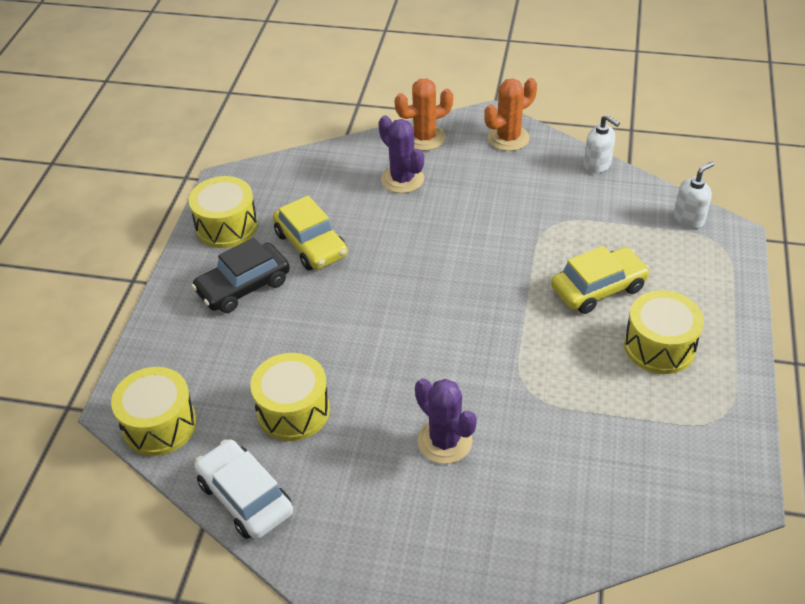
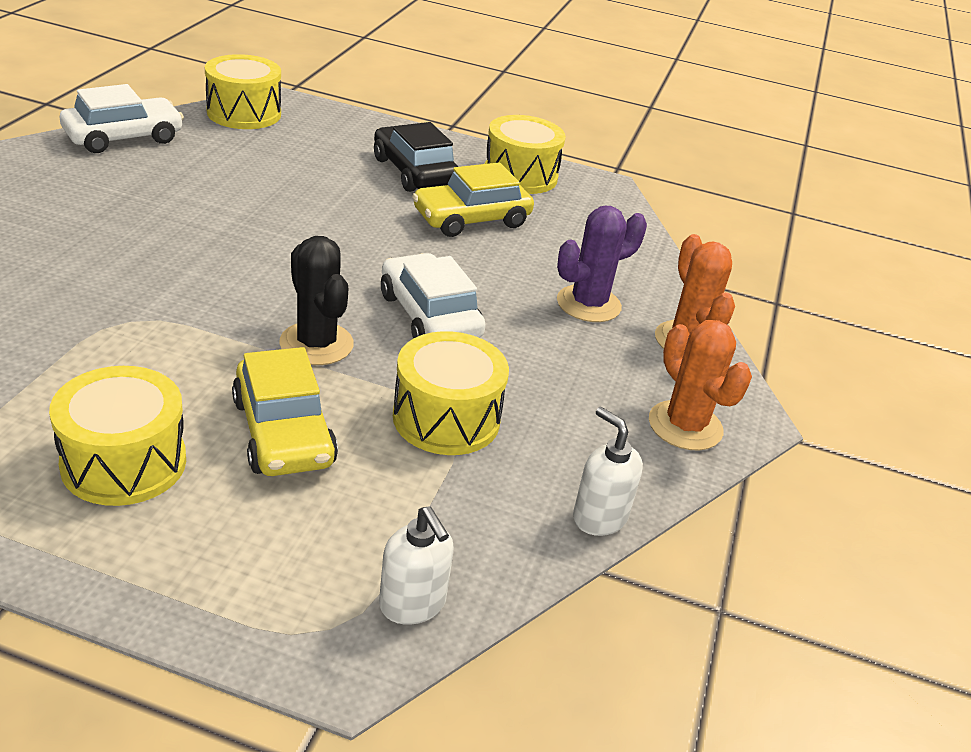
camera: 90 degrees right, 10 degrees down
yellow drum [250,353,330,441] -> yellow drum moved to [393,331,509,455]
purple cactus [415,378,477,464] -> none
white soap dispenser [584,115,620,174] -> white soap dispenser turned 90 degrees clockwise [573,407,643,536]
none -> black cactus [279,236,354,365]
none -> white car [381,253,486,338]

